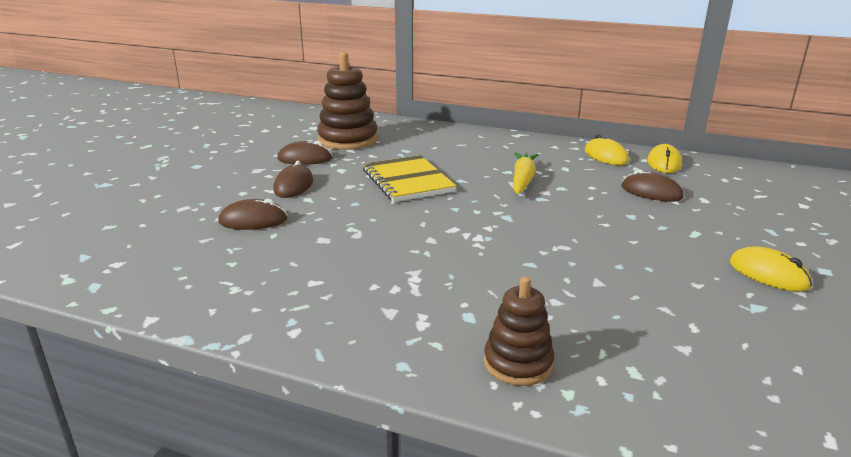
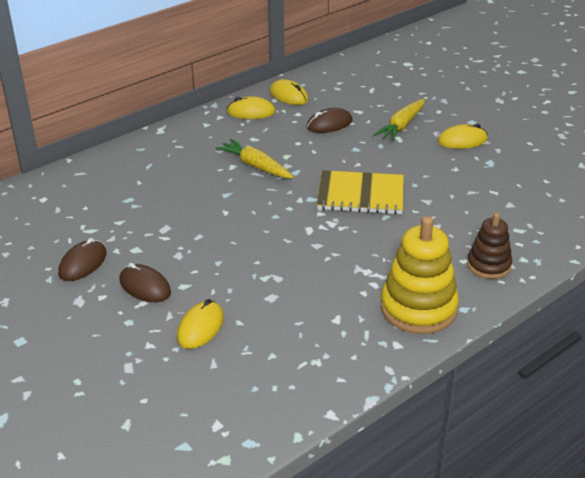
camera: 60 degrees left, 10 degrees up
brown mouse [218,199,287,230] -> yellow mouse [177,299,224,349]
brown stacking toy [317,52,378,150] -> none
yellow notebook [363,155,456,202] -> yellow notebook moved to [317,170,404,214]
none -> yellow carrot [373,99,425,141]
none -> yellow stacking toy [380,216,459,334]

